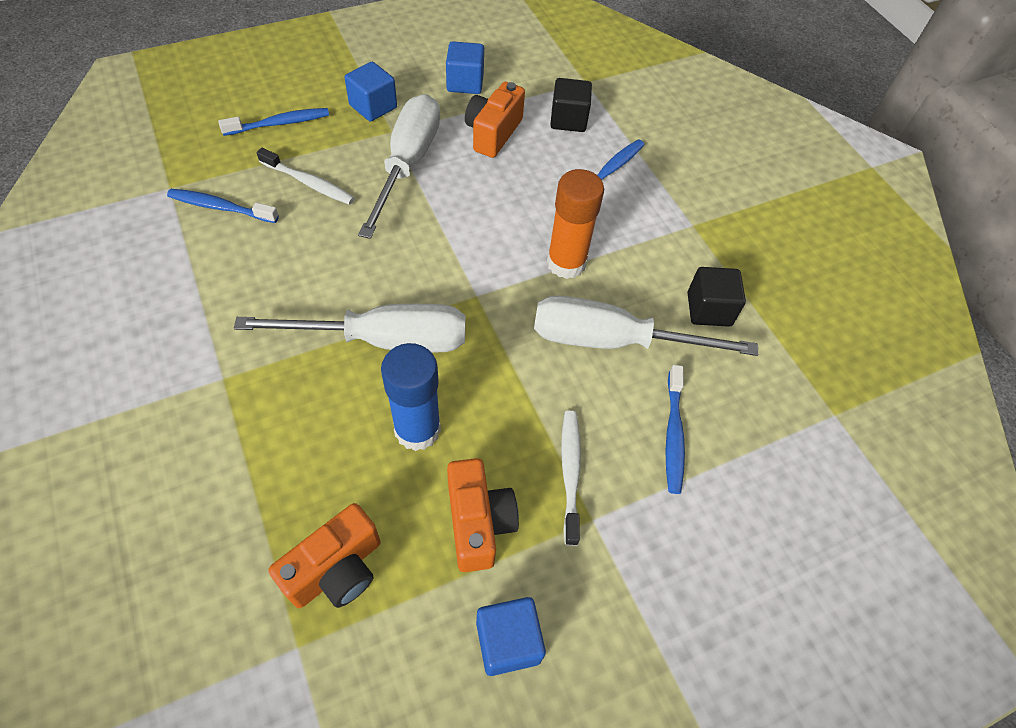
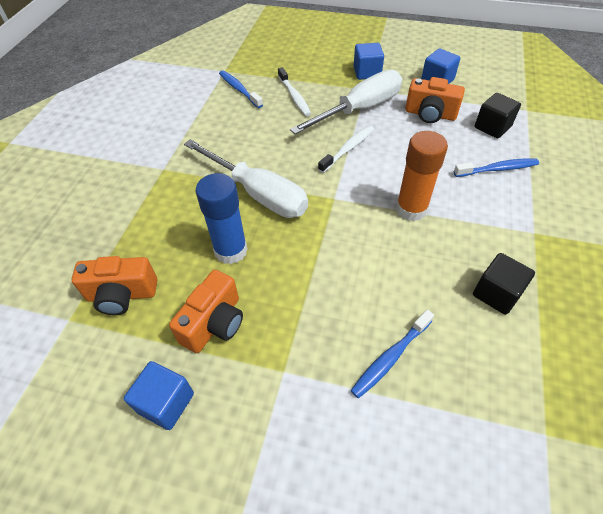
camera: 45 degrees right, 5 degrees down
blue toothbrush [218,108,329,136] -> none
orange camera [465,82,525,158] -> orange camera turned 135 degrees counterclockwise [405,77,465,123]
white screwdriver [534,295,758,356] -> none
white toothbrush [561,411,581,546] -> white toothbrush moved to [318,125,374,173]

